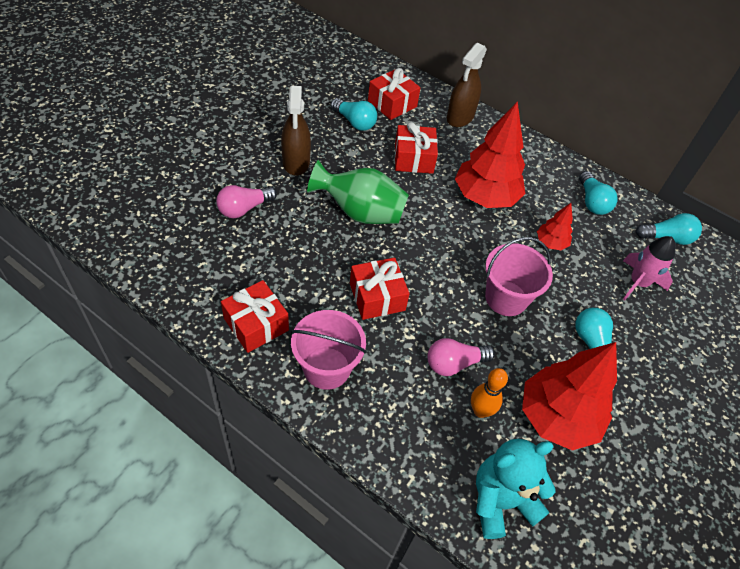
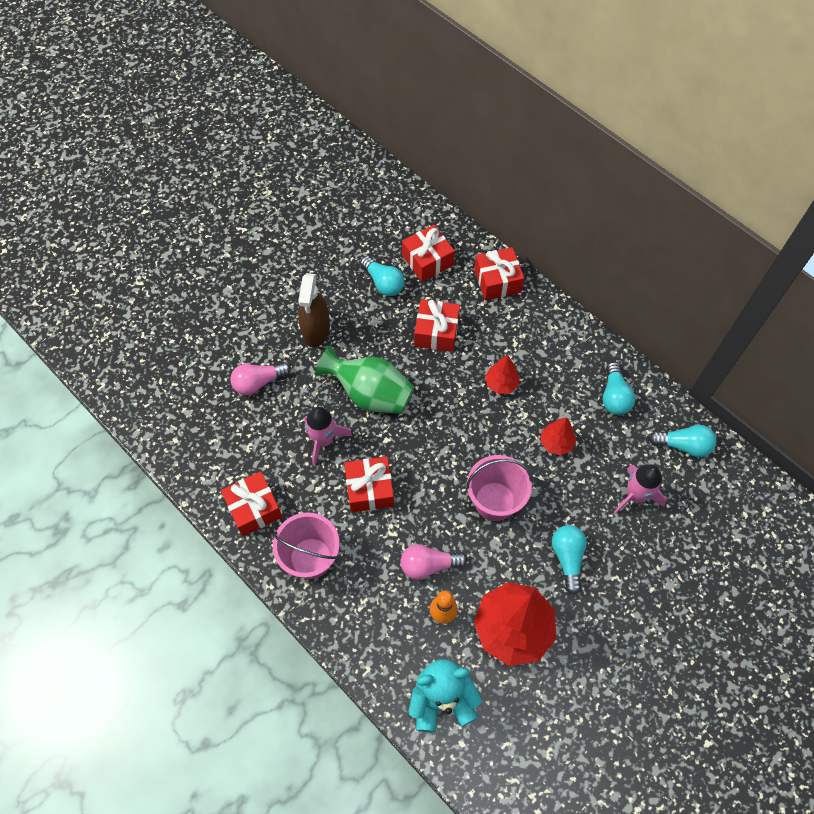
camera: 15 degrees right, 10 degrees up
brown spray bottle [447,43,487,127] -> red gift [474,247,524,301]
red tree [455,101,526,208] -> red tree [485,355,520,394], size x0.48
none -> pink rocket [304,407,352,466]

